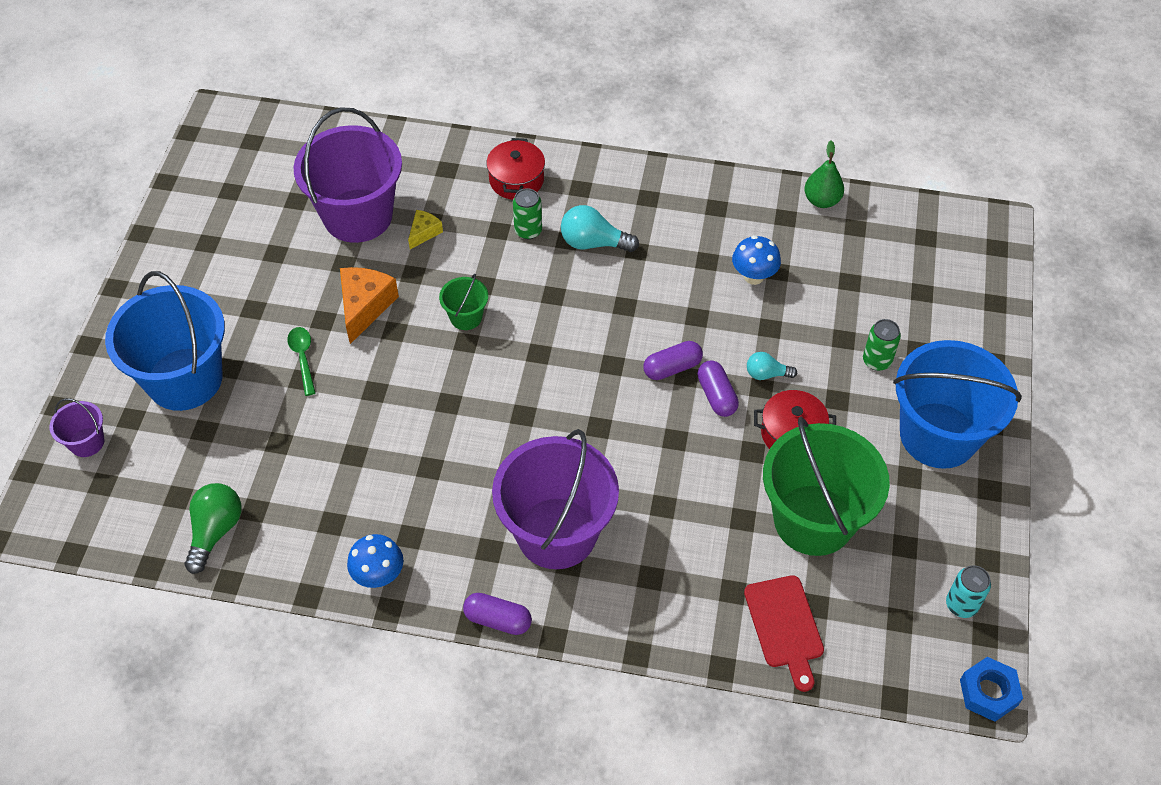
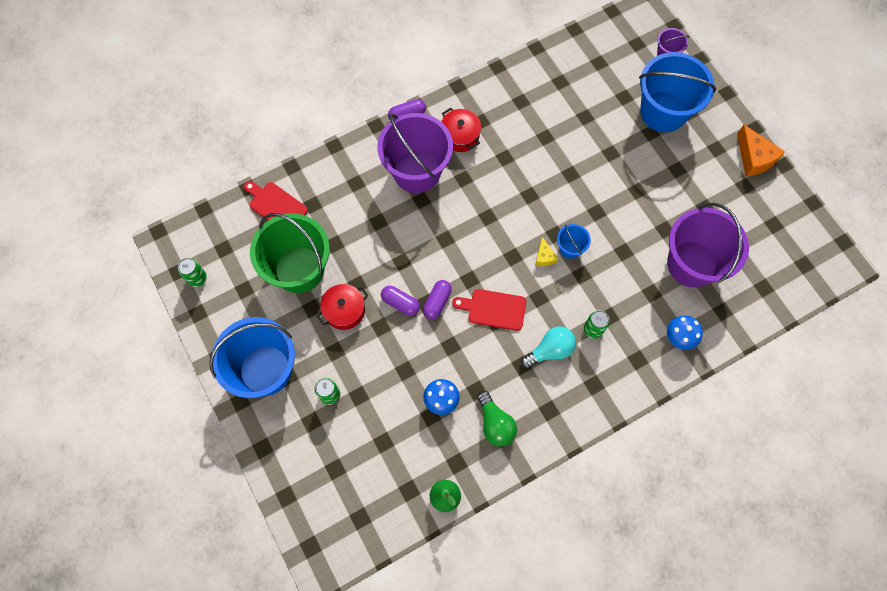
camera: 140 degrees right, 15 degrees up
green light bulb [184,483,241,574] -> green light bulb moved to [477,391,517,447]
green spoon [287,327,315,396] -> none
orange cheese [340,267,399,344] -> orange cheese moved to [737,125,785,177]
blue mushroom [347,534,403,588] -> blue mushroom moved to [667,316,703,350]
yellow cheese [408,210,443,249] -> yellow cheese moved to [535,237,558,266]
green bucket [439,274,488,330] -> blue bucket [557,224,591,259]
red pot [486,138,545,200] -> red pot moved to [441,108,481,152]
turquoise light bulb [747,352,797,380] -> none
turquoise can [946,565,991,618] -> green can [178,258,207,287]
blue nut [960,657,1023,722] -> none
none -> red cutting board [452,289,526,331]

